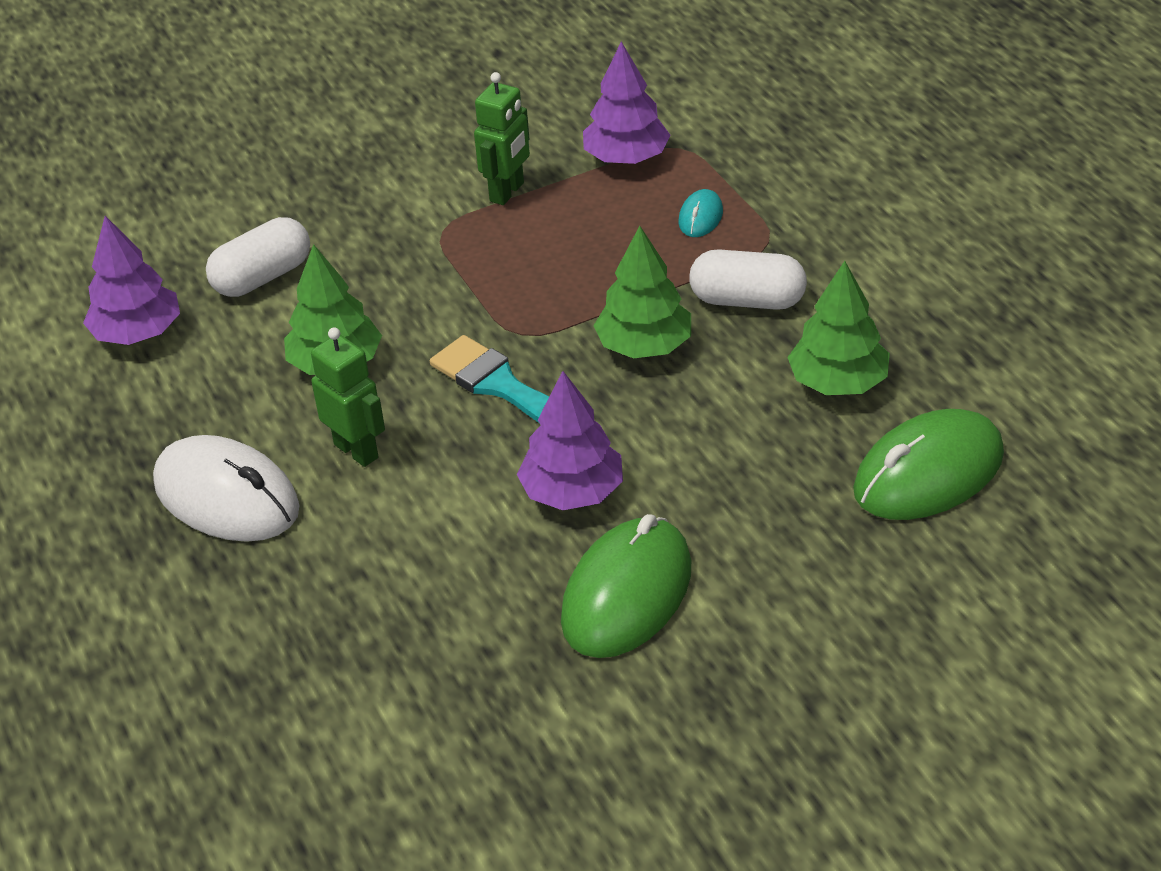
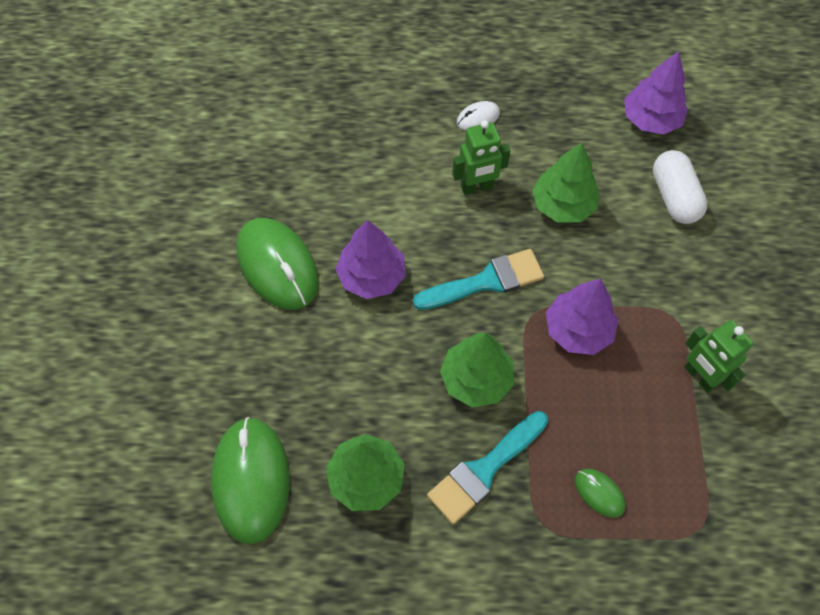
camera: 115 degrees right, 20 degrees up
white mouse [153,435,300,542] -> white mouse [457,101,500,131], size x0.46
purple tree [583,41,671,164] -> purple tree moved to [546,279,619,355]
turquoise mouse [678,189,723,237] -> green mouse [575,469,626,518]
white capsule [689,249,807,310] -> turquoise brush [427,411,548,524]

